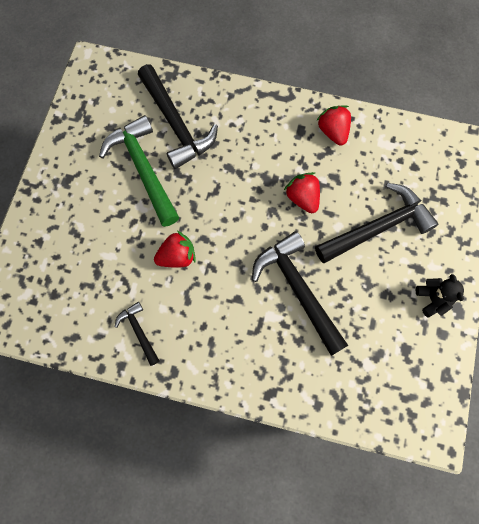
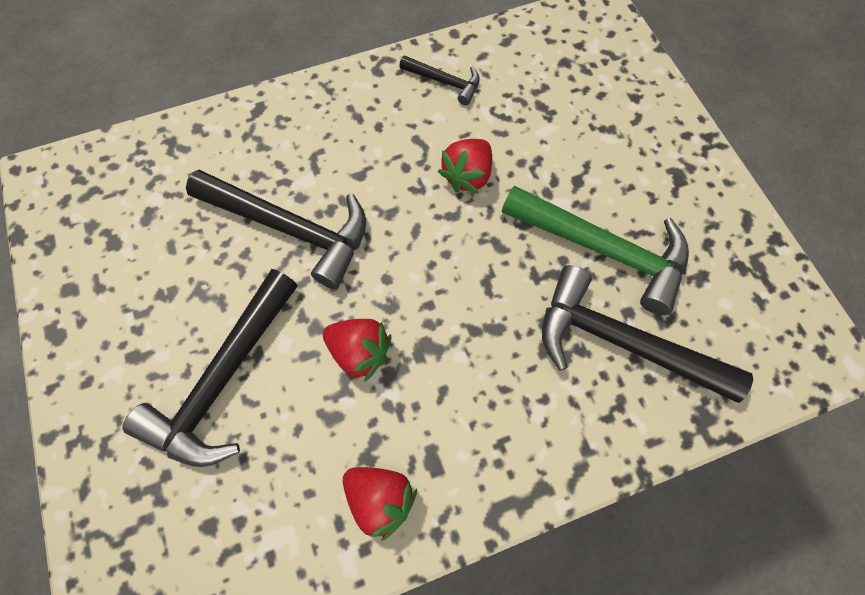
camera: 145 degrees right, 5 degrees down
black teddy bear [416,274,464,318] -> none

